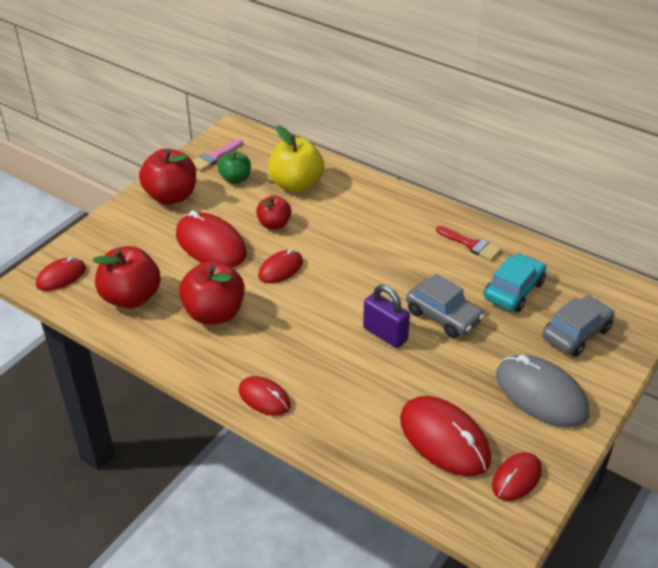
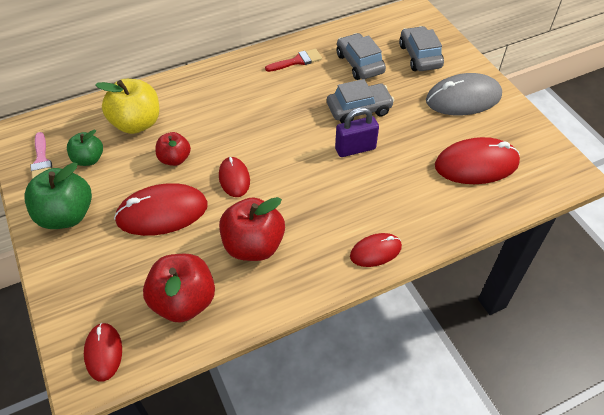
camera: 60 degrees left, 10 degrees up
red apple [139,149,196,205] -> green apple [24,162,92,229]
turquoise car [484,253,546,312] -> grey car [337,33,386,80]
red mouse [492,452,542,501] -> none

